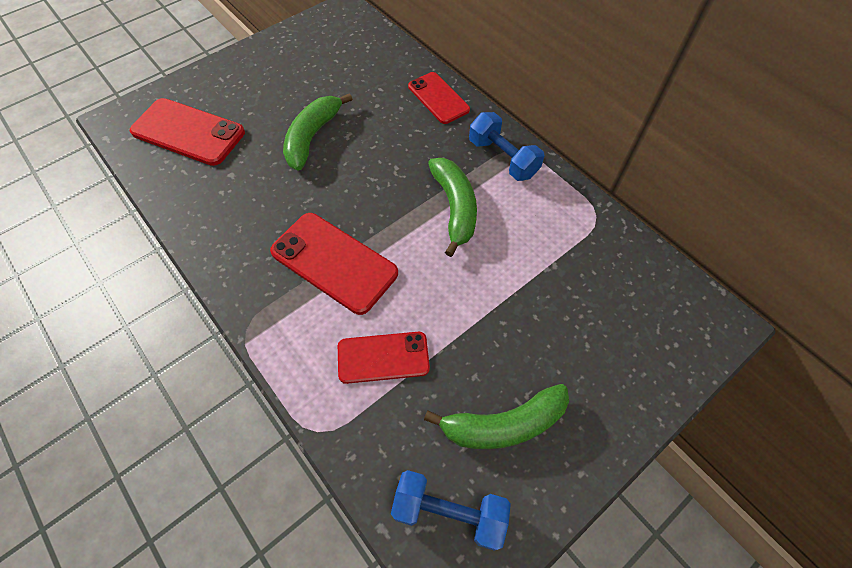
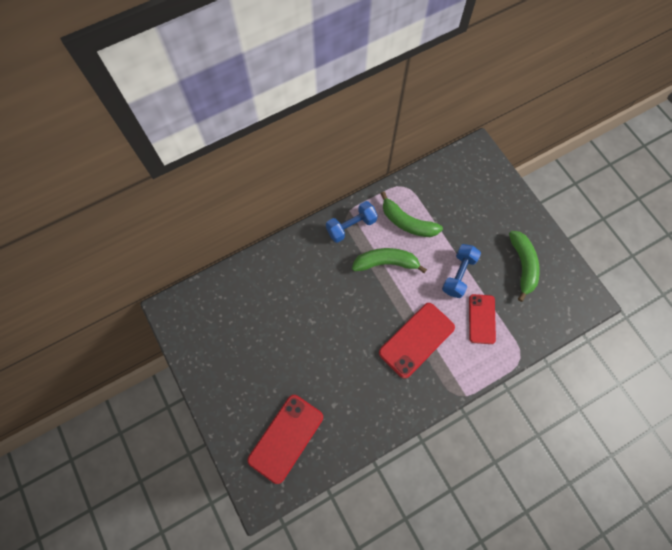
camera: 80 degrees left, 10 degrees up
green banana [283,93,352,171] -> green banana moved to [381,192,443,237]
blue dumbbell [391,470,511,551] -> blue dumbbell moved to [442,244,481,298]
red phone [408,72,470,124] -> none

